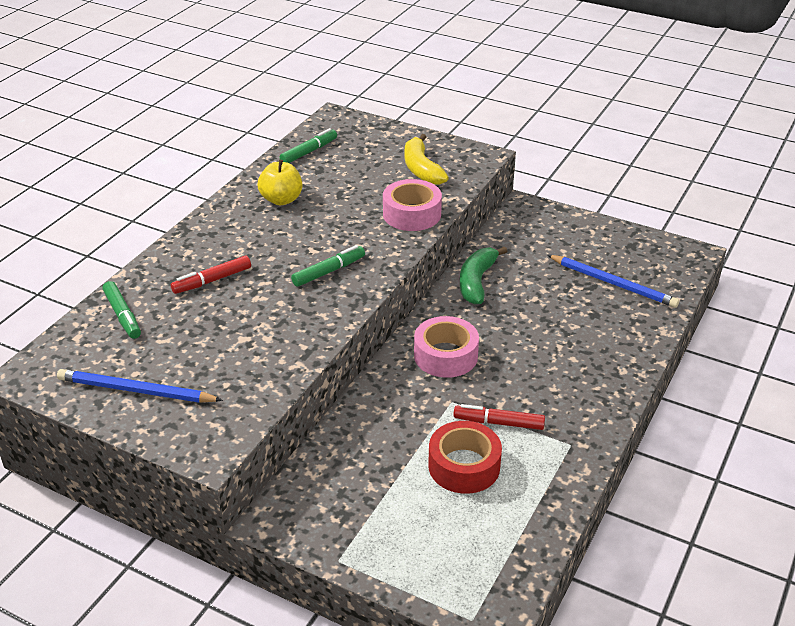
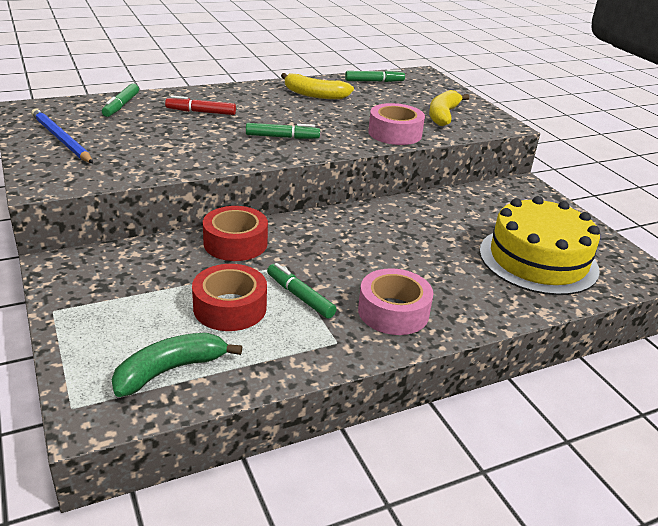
camera: 35 degrees right, 5 degrees down
yellow apple [258,160,302,205] -> yellow banana [281,73,354,99]
pink tape [414,316,479,378] -> pink tape moved to [358,268,433,335]
red marker [453,404,545,430] -> green marker [267,263,337,319]
green banana [460,246,508,304] -> green banana moved to [111,333,242,397]
blue pencil [547,255,679,308] -> yellow cake [480,196,600,295]
none -> red tape [203,206,268,261]

